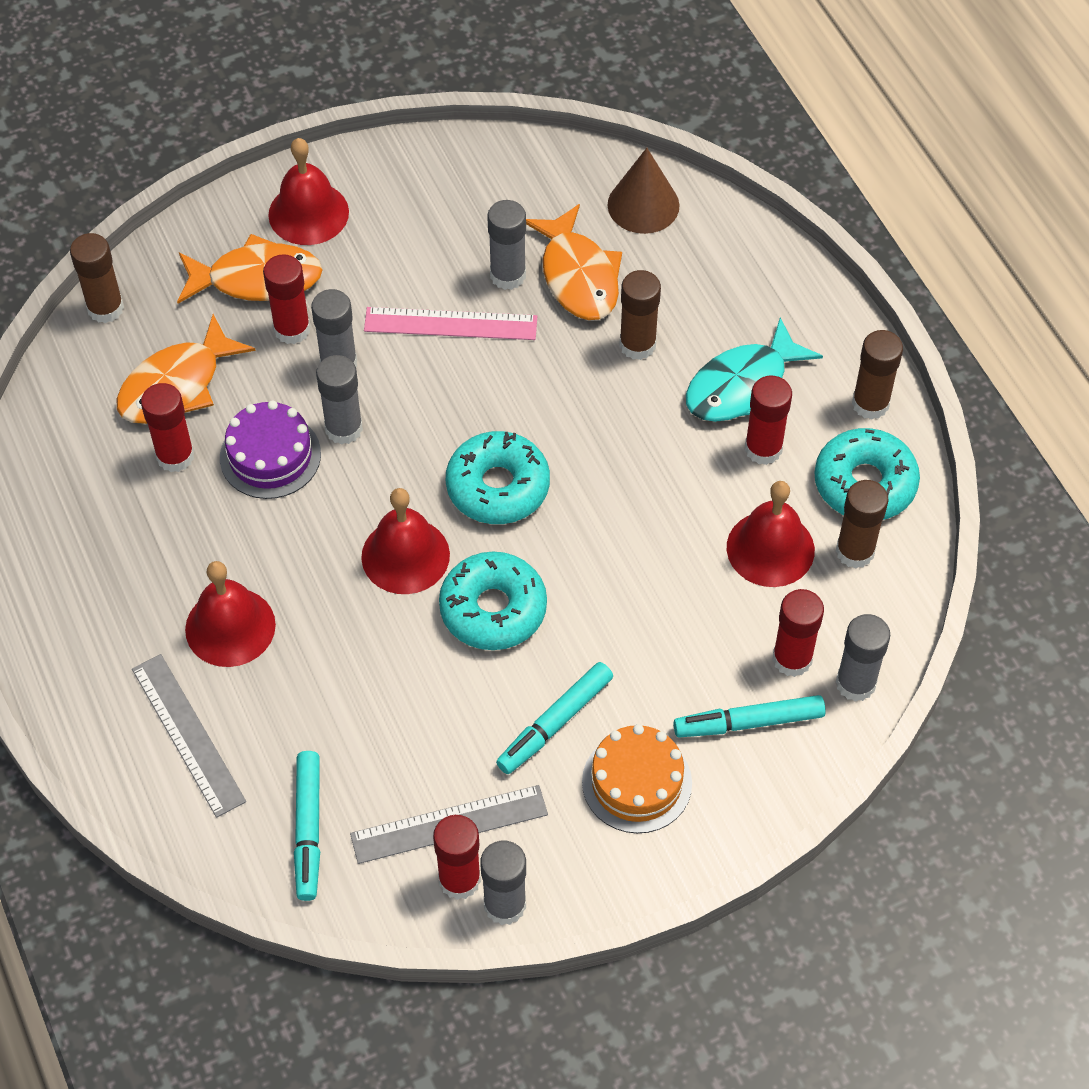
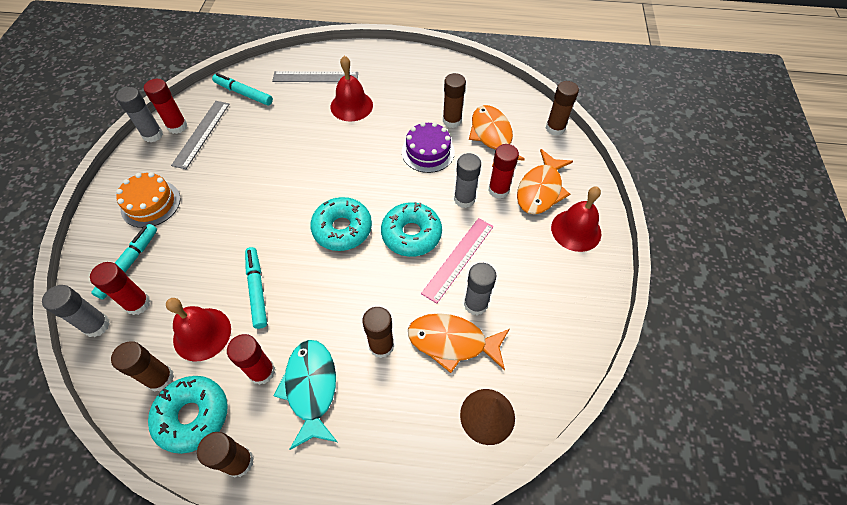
camera: 120 degrees right, 0 degrees up
red glue stick [141,383,194,472] -> brown glue stick [443,73,466,128]
grey glue stick [316,355,363,445] -> none
red bell [361,488,450,594] -> none
turquoise donut [439,552,547,650] -> turquoise donut moved to [381,202,442,257]
turquoise marker [496,662,613,774] -> turquoise marker moved to [245,247,267,329]

